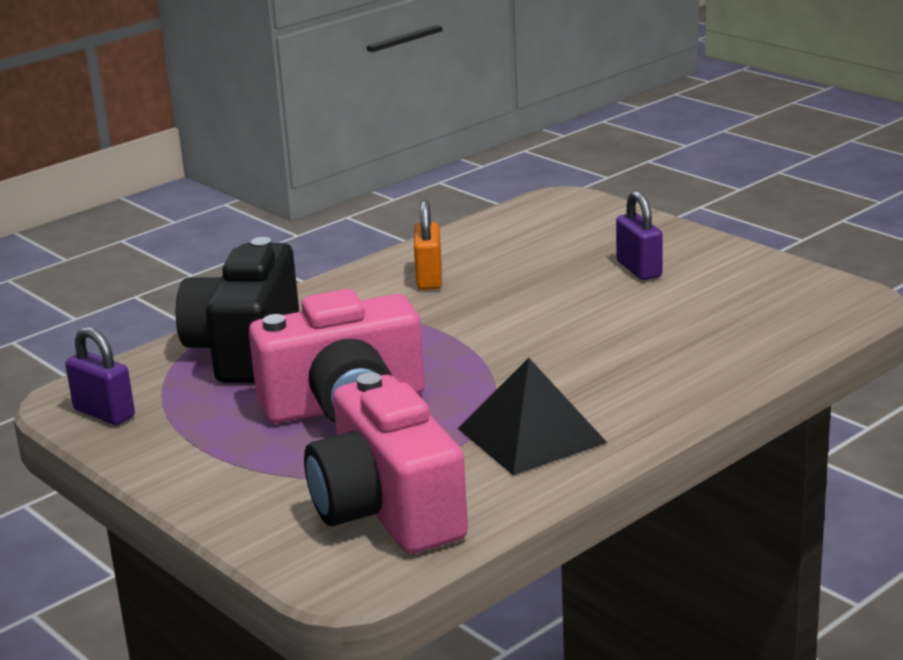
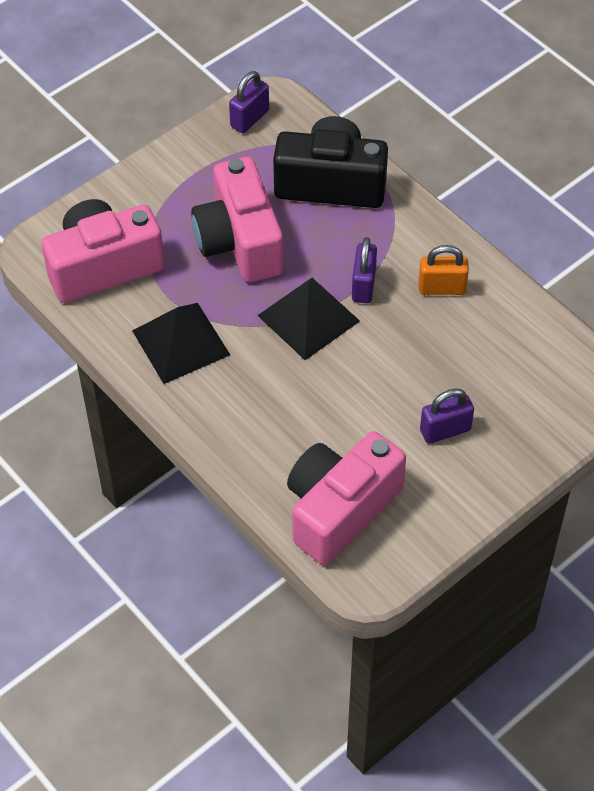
camera: 90 degrees right, 30 degrees up
none -> black pyramid [257,278,360,360]
none -> pink camera [287,431,406,565]
none -> purple padlock [352,237,377,303]

